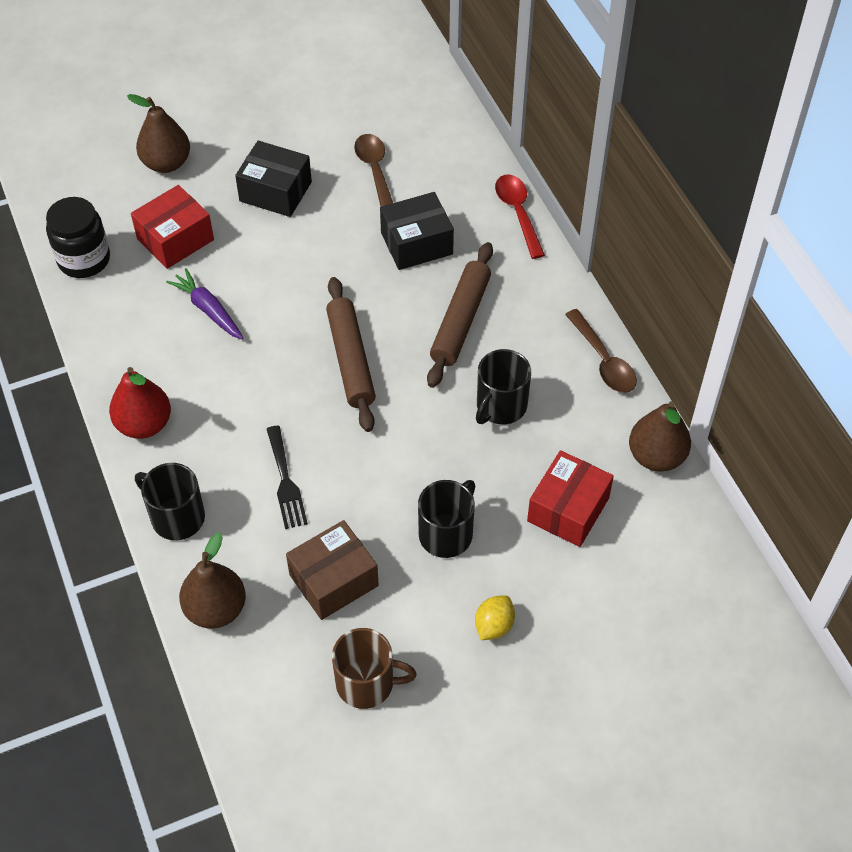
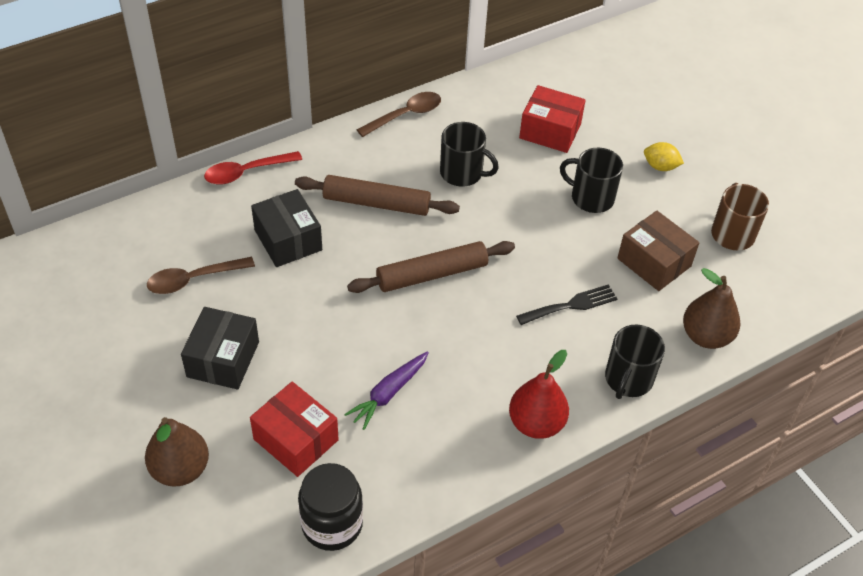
camera: 100 degrees left, 5 degrees down
brown pear [629,401,691,471] -> none

